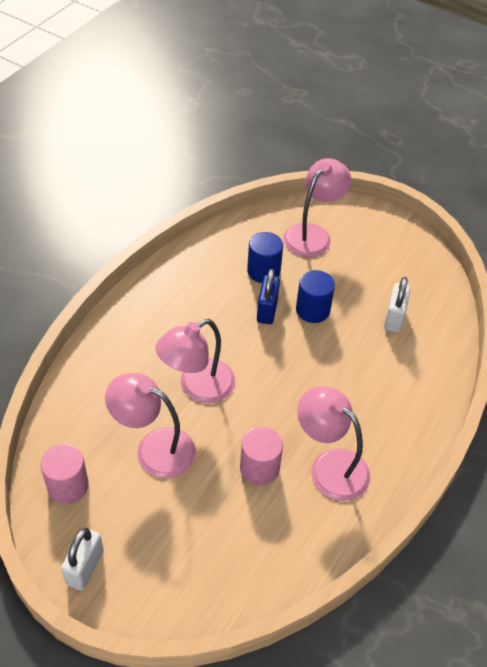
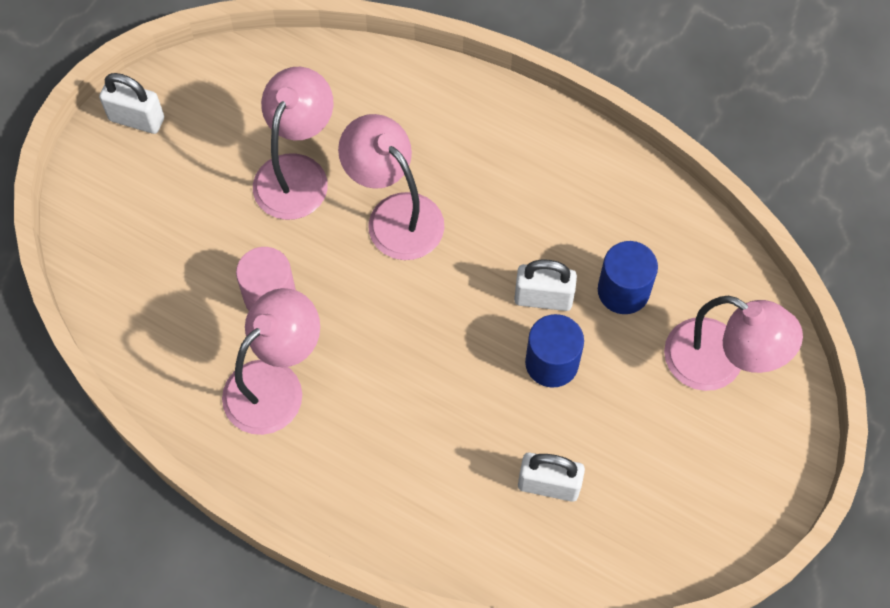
camera: 90 degrees right, 15 degrees up
pink cylinder [41,444,89,504] -> none
blue padlock [257,268,280,324] -> white padlock [514,260,577,311]

